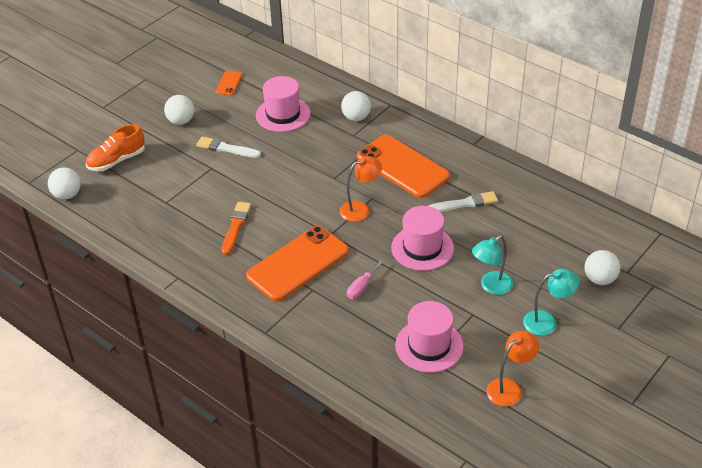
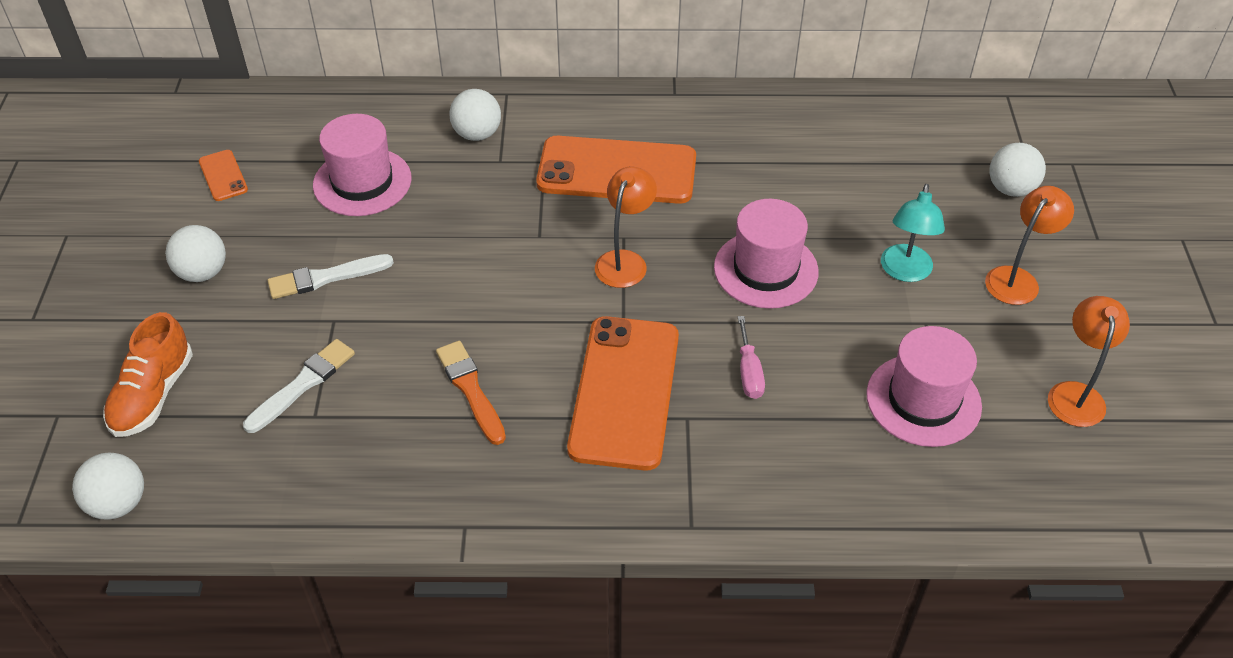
camera: 40 degrees left, 5 degrees up
white brush [428,191,498,212] -> white brush moved to [243,339,355,433]
turquoise lamp [523,269,579,336] -> orange lamp [985,186,1074,305]

